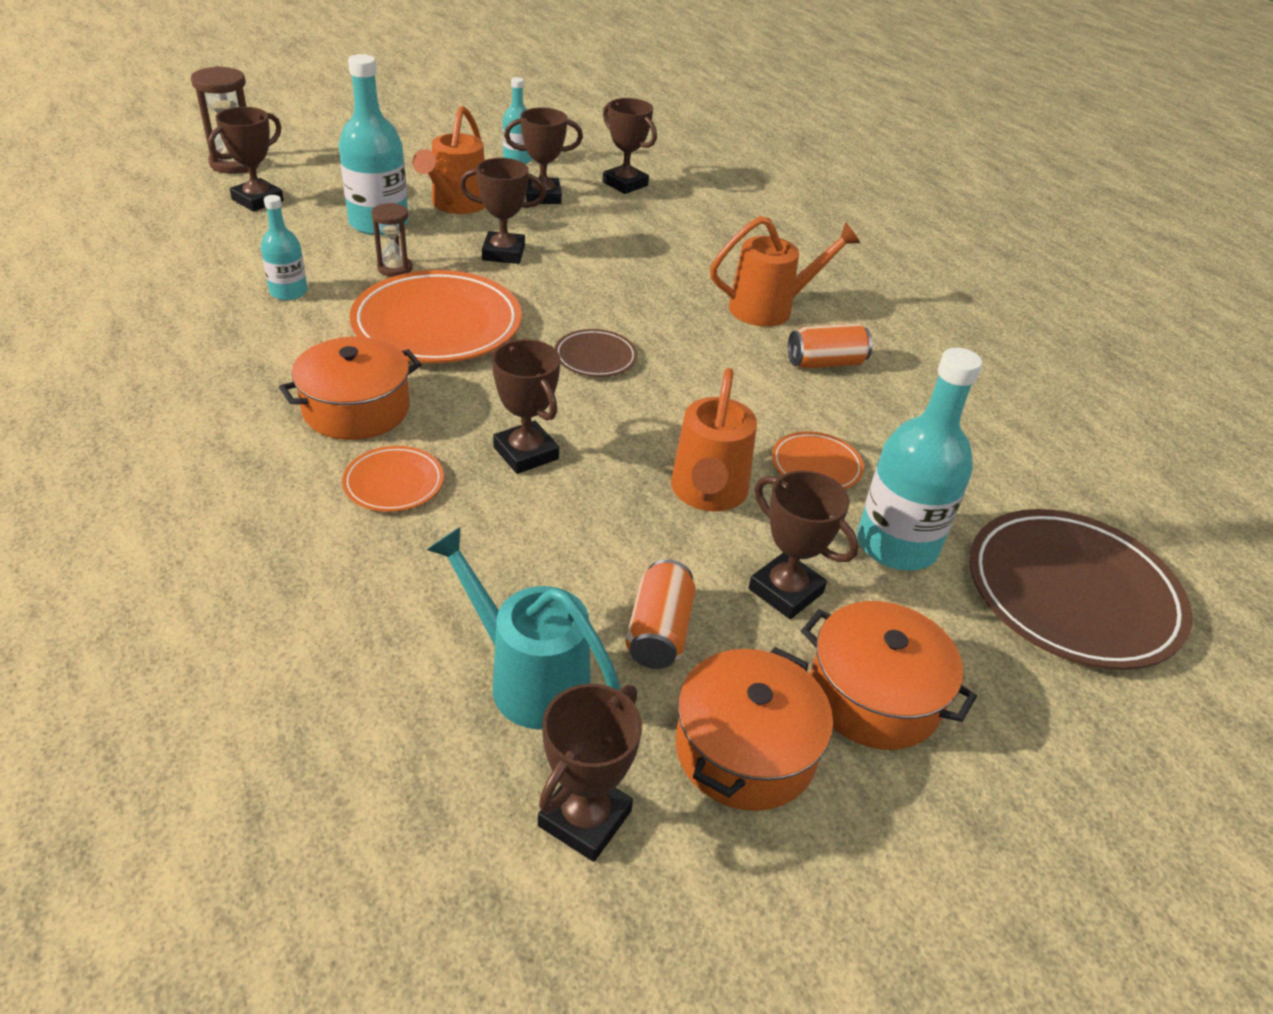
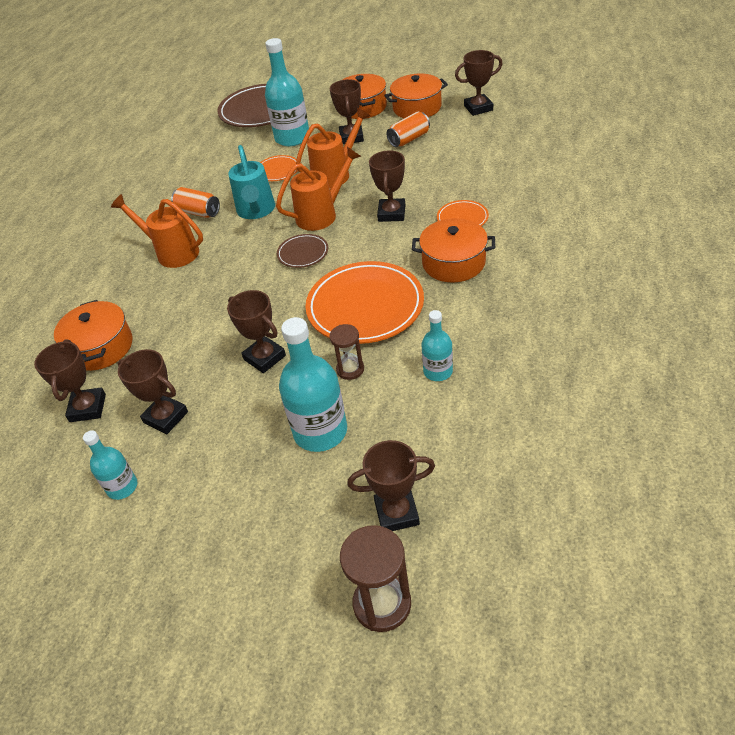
camera: 130 degrees left, 5 degrees up
orange watering can [412,106,485,214] -> orange watering can moved to [276,147,361,231]
turquoise watering can [427,527,620,730] -> turquoise watering can moved to [228,145,275,219]
none -> orange pot [54,300,132,371]

